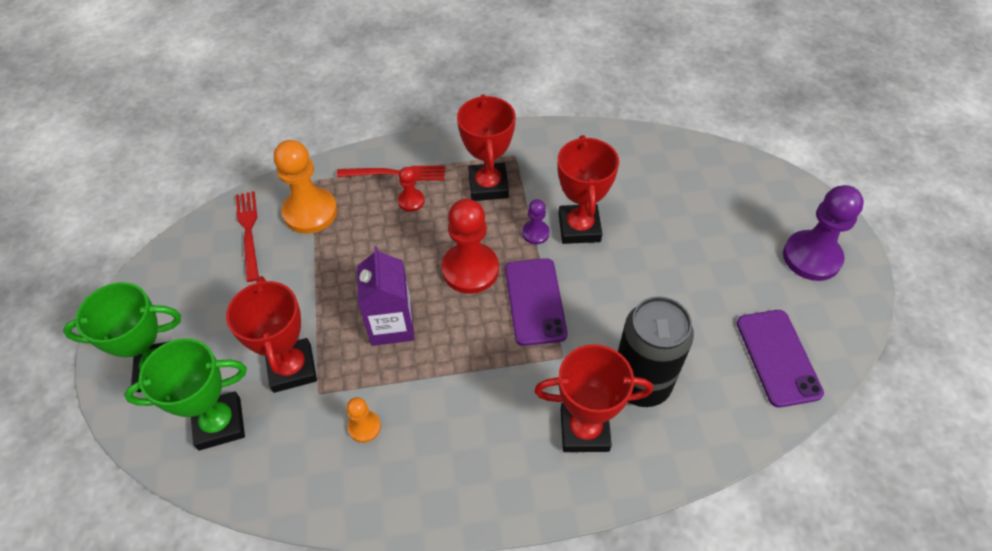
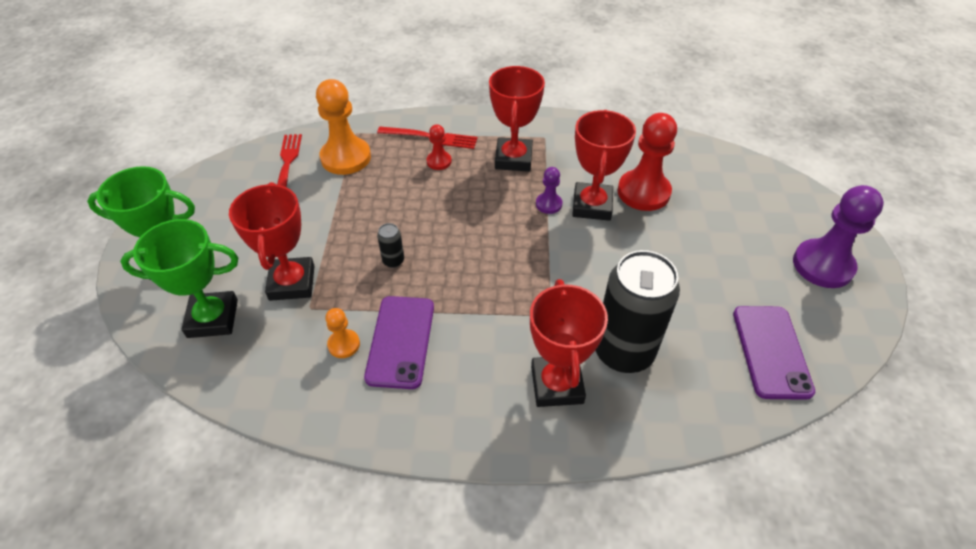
camera: 10 degrees right, 5 degrees down
purple carton [357,246,414,346] -> black can [377,223,404,268]
red pawn [442,199,499,294] -> red pawn moved to [618,113,677,211]
purple phone [505,258,567,346] -> purple phone moved to [364,296,434,389]
red trophy [534,344,653,452] -> red trophy turned 75 degrees clockwise [530,279,608,407]

